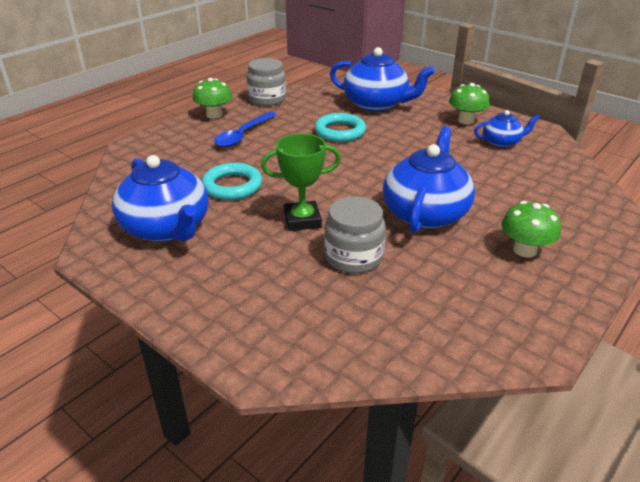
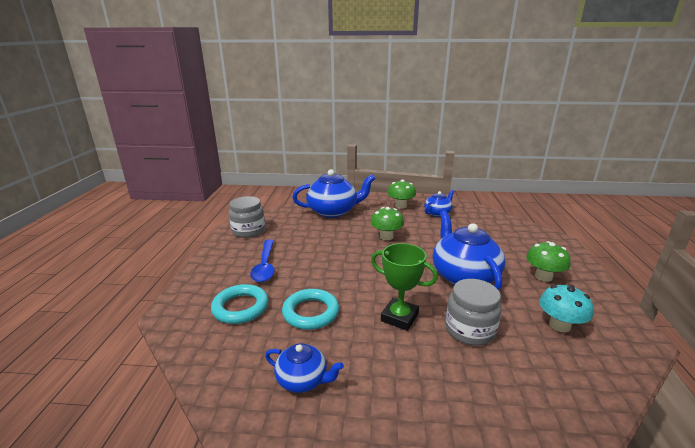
camera: 35 degrees left, 10 degrees down
blue teapot [112,155,209,242] -> blue teapot [265,343,344,393], size x0.54
green mushroom [193,78,232,119] -> green mushroom moved to [370,207,404,240]
green trophy [261,134,341,231] -> green trophy turned 75 degrees clockwise [371,243,438,331]
turquoise ring [314,113,366,142] -> turquoise ring moved to [211,284,269,324]
none -> turquoise mushroom [539,284,593,332]

